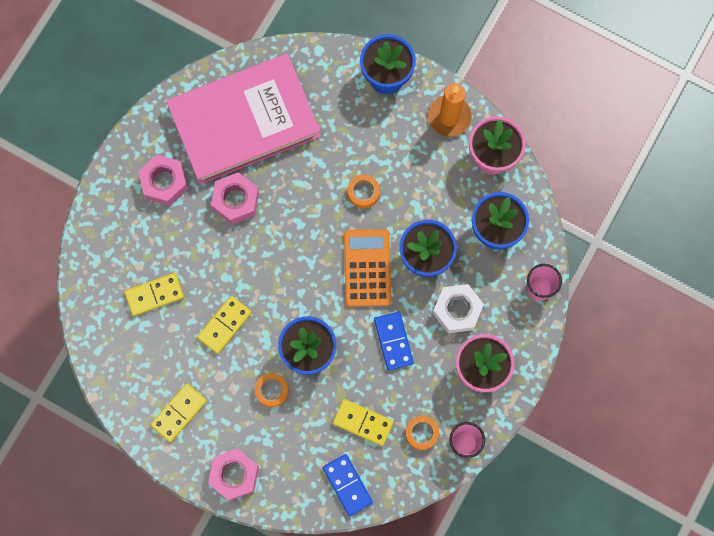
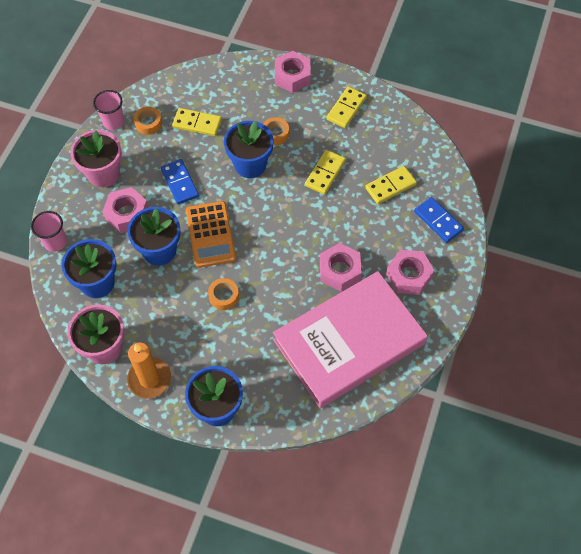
camera: 170 degrees right, 15 degrees down
blue domino [323,454,373,516] -> blue domino moved to [414,197,464,243]
white nut [433,284,484,333] -> pink nut [103,187,149,233]

